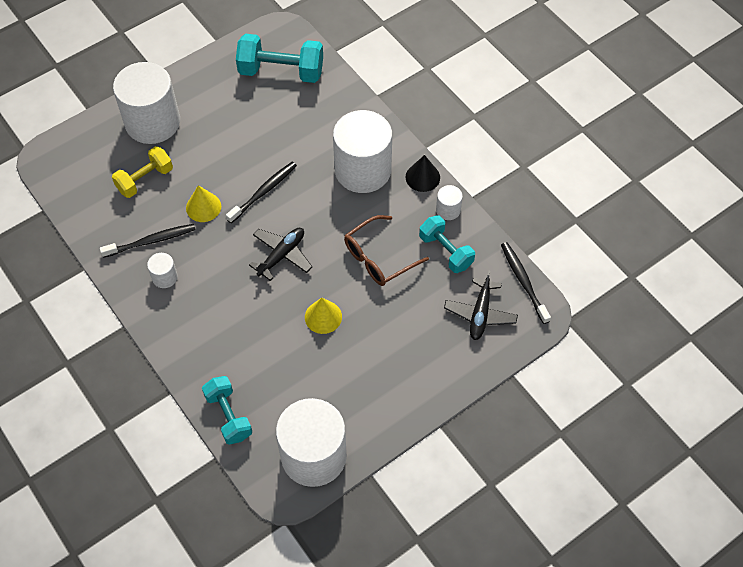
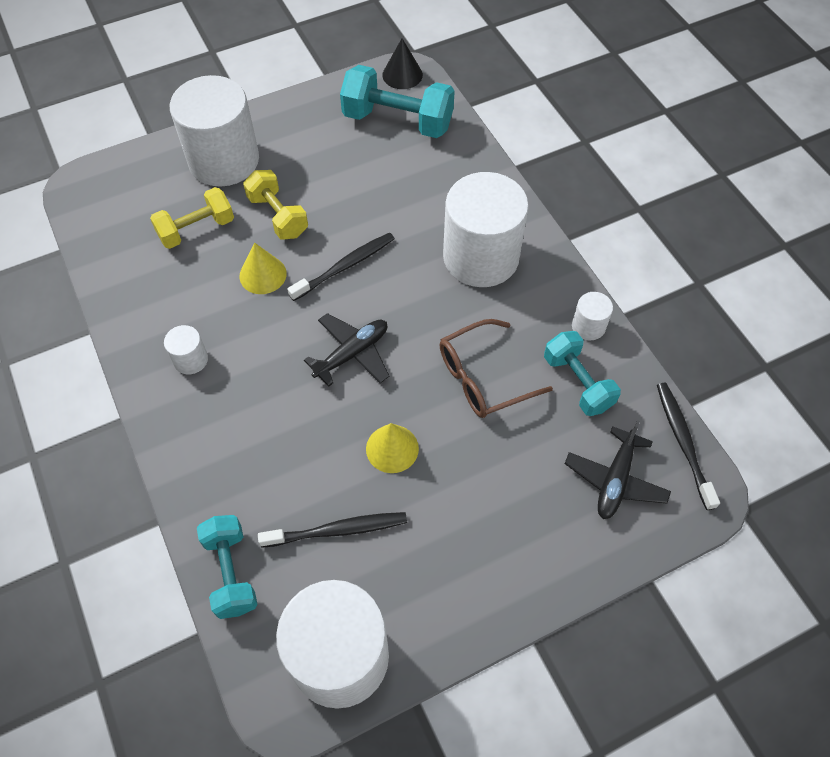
camera: 10 degrees right, 0 degrees up
black toothbrush [100,224,196,258] -> black toothbrush moved to [258,512,407,548]
black cone [405,155,440,192] -> black cone moved to [382,39,423,89]
none -> yellow dumbbell [243,170,308,240]

